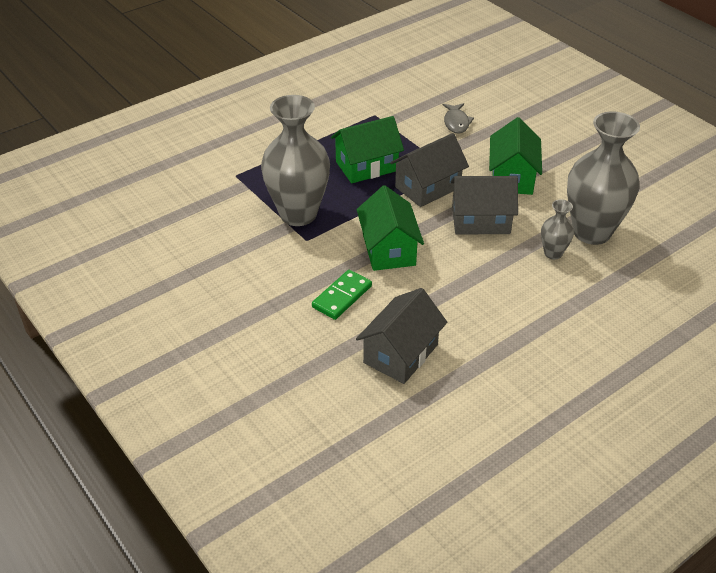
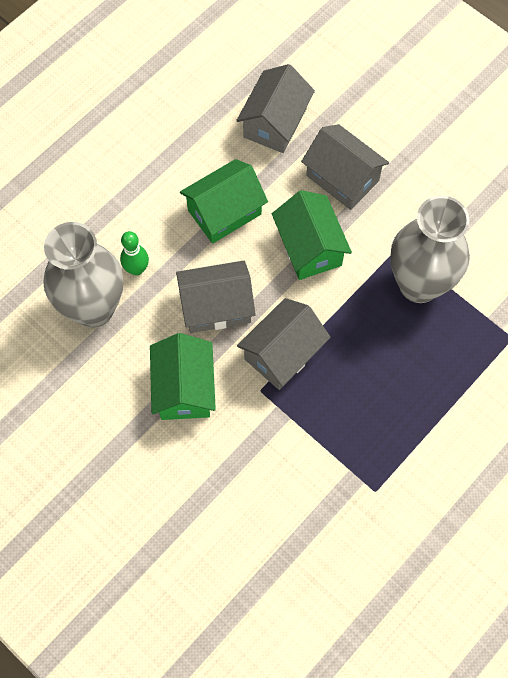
camera: 170 degrees right, 25 degrees up
green domino [312,270,372,320] -> grey house [301,124,389,210]
green house [331,116,404,183] -> green house moved to [180,159,268,244]
grey fish [443,103,474,134] -> none
grey vase [541,199,574,260] -> green bowling pin [120,231,149,276]

